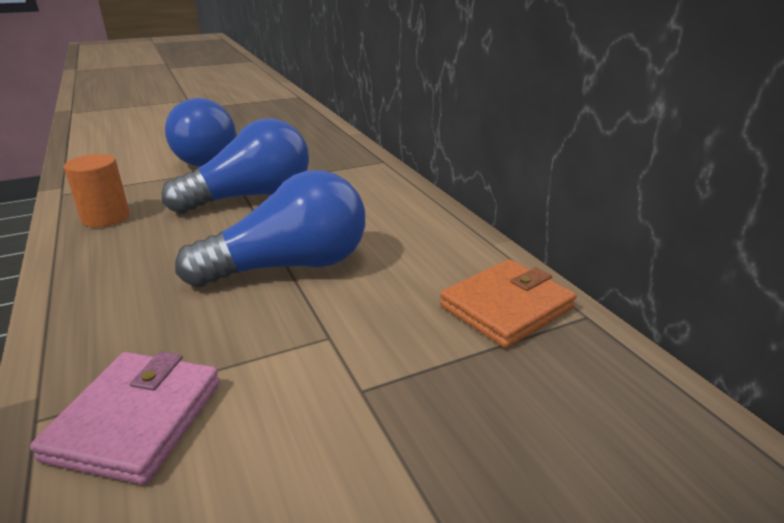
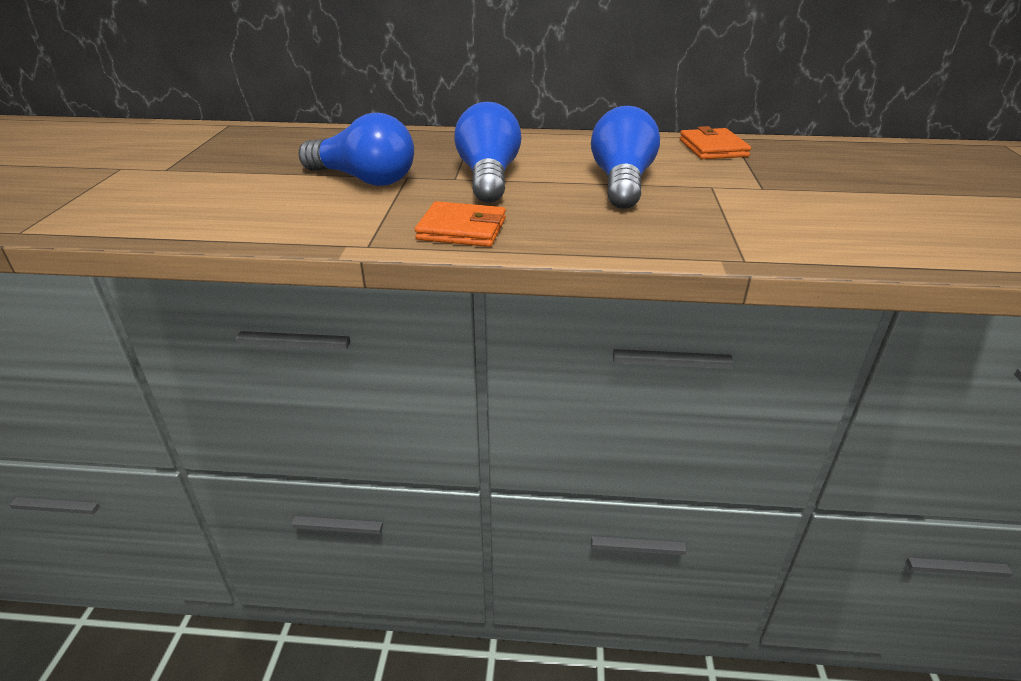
camera: 60 degrees left, 5 degrees up
pink wallet [30,351,220,485] -> none
orange cylinder [64,154,130,227] -> orange wallet [415,201,506,247]

